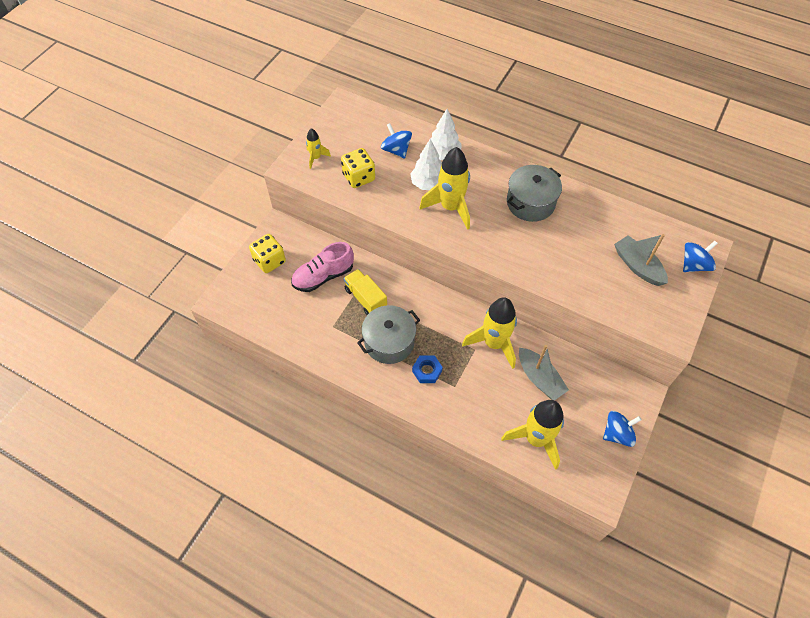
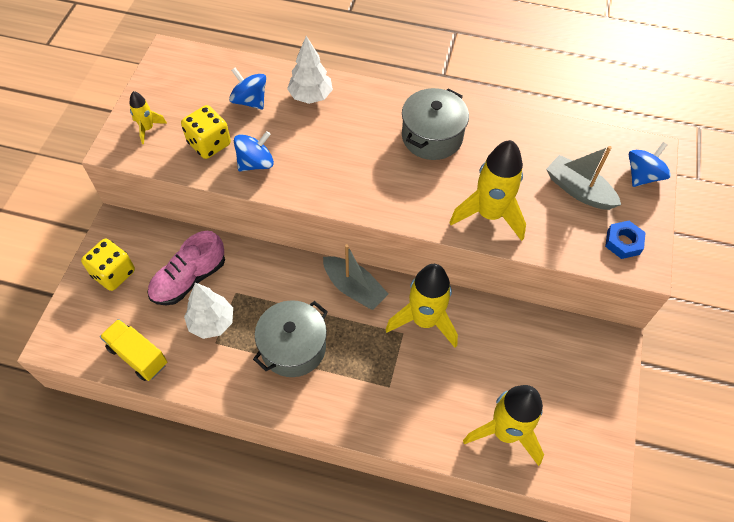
camera: 15 degrees left, 0 degrees up
yellow truck [344,269,387,315] -> yellow truck moved to [100,319,168,381]
white tree [410,139,442,190] -> white tree moved to [184,283,233,339]
blue nut [412,355,443,383] -> blue nut moved to [605,221,646,259]
yellow rocket [419,147,470,230] -> yellow rocket moved to [449,140,526,241]
grey boat [519,345,569,400] -> grey boat moved to [323,244,388,310]
blue spinning top [603,411,642,447] -> blue spinning top moved to [234,131,274,172]

